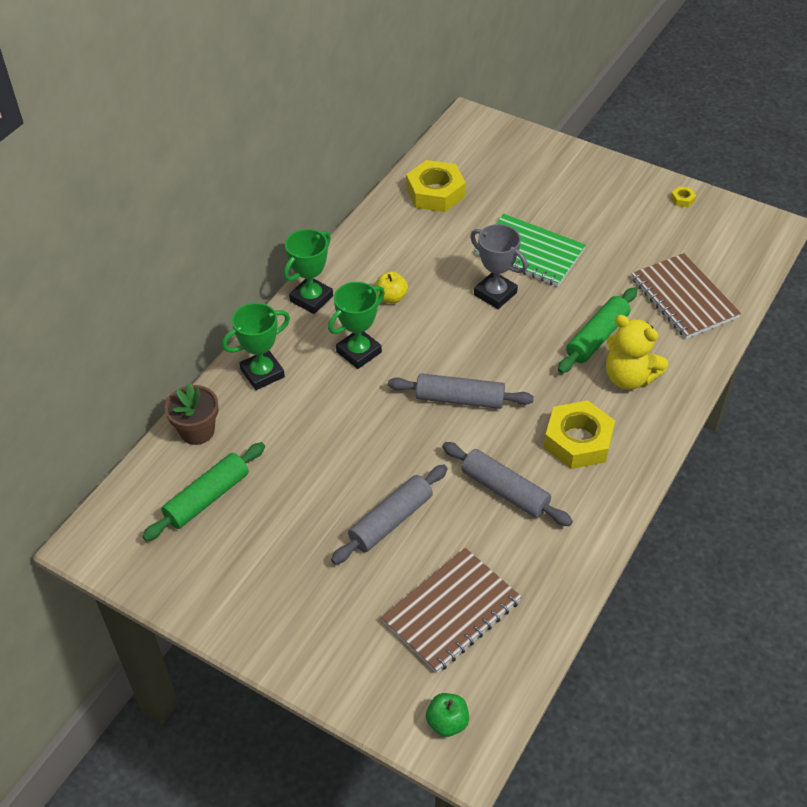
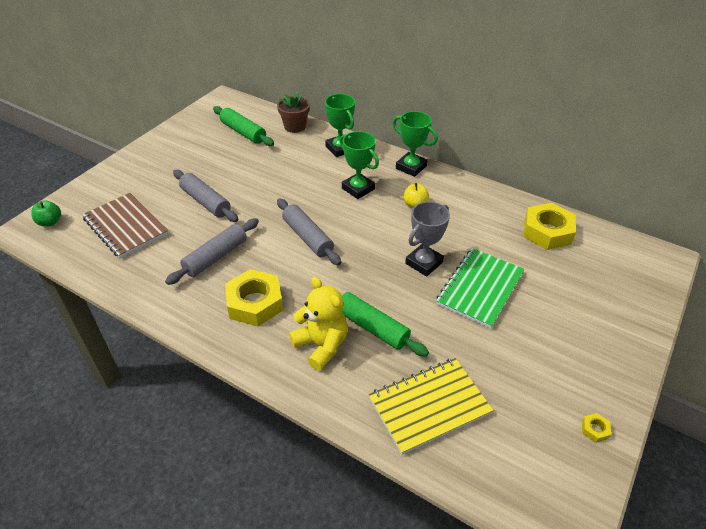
camera: 90 degrees right, 5 degrees down
grey rolling pin [388,373,534,409] -> grey rolling pin turned 45 degrees counterclockwise [277,198,341,265]
yellow teddy bear [606,315,668,390] -> yellow teddy bear turned 105 degrees clockwise [289,277,348,371]
brown notebook [631,253,741,339] -> yellow notebook [369,358,493,455]

